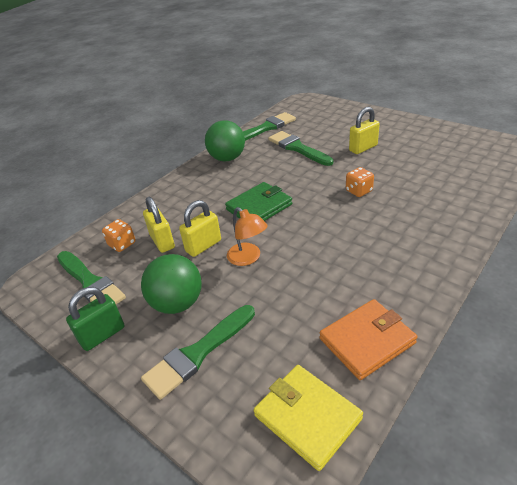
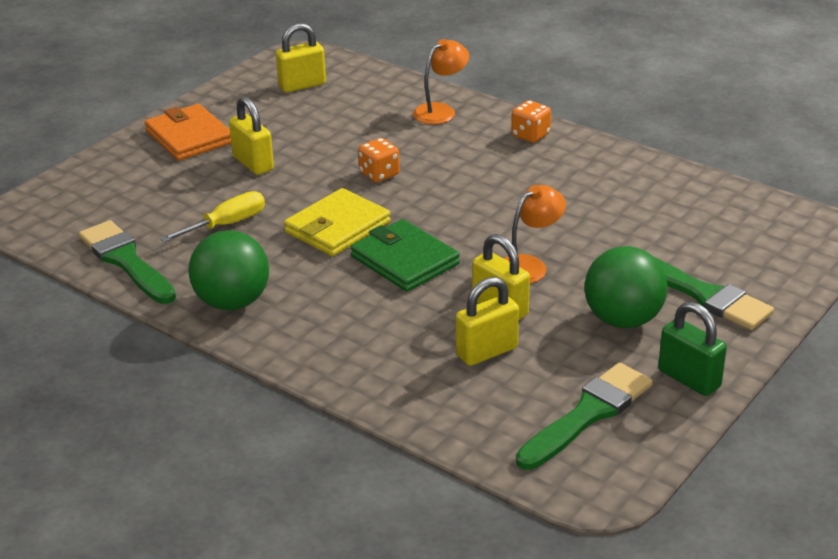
camera: 95 degrees left, 5 degrees down
orange dice [102,219,136,252] -> orange dice moved to [511,100,551,143]
yellow wallet [254,365,363,471] -> yellow wallet moved to [284,188,391,256]
green brush [268,131,333,166] -> yellow screwdriver [160,191,265,242]
orange wallet [319,299,417,380] -> orange wallet moved to [144,104,231,161]
none -> yellow padlock [276,23,326,92]
none -> orange lamp [413,39,469,124]

